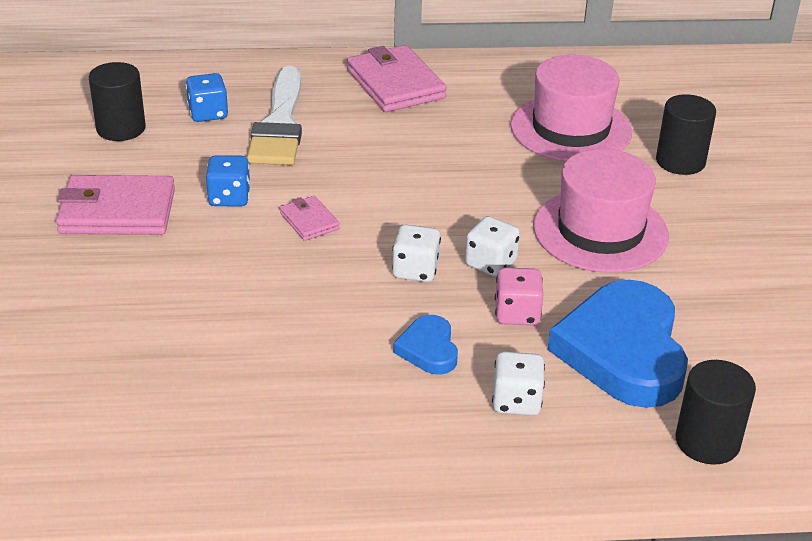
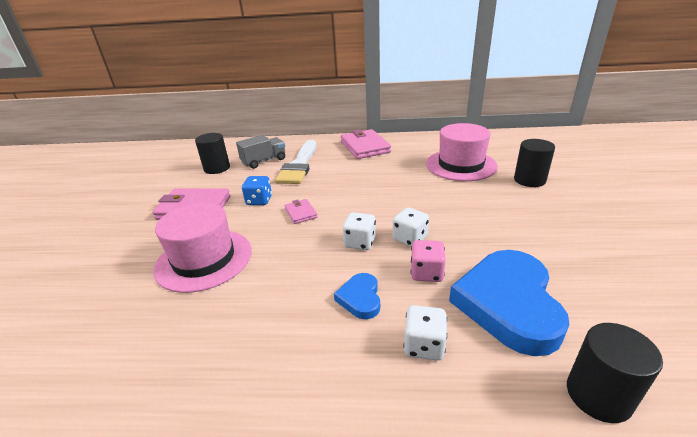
camera: 10 degrees right, 5 degrees down
blue dice [186,73,228,122] -> grey truck [236,135,285,169]
pink hat [533,149,669,273] -> pink hat moved to [153,202,252,293]

